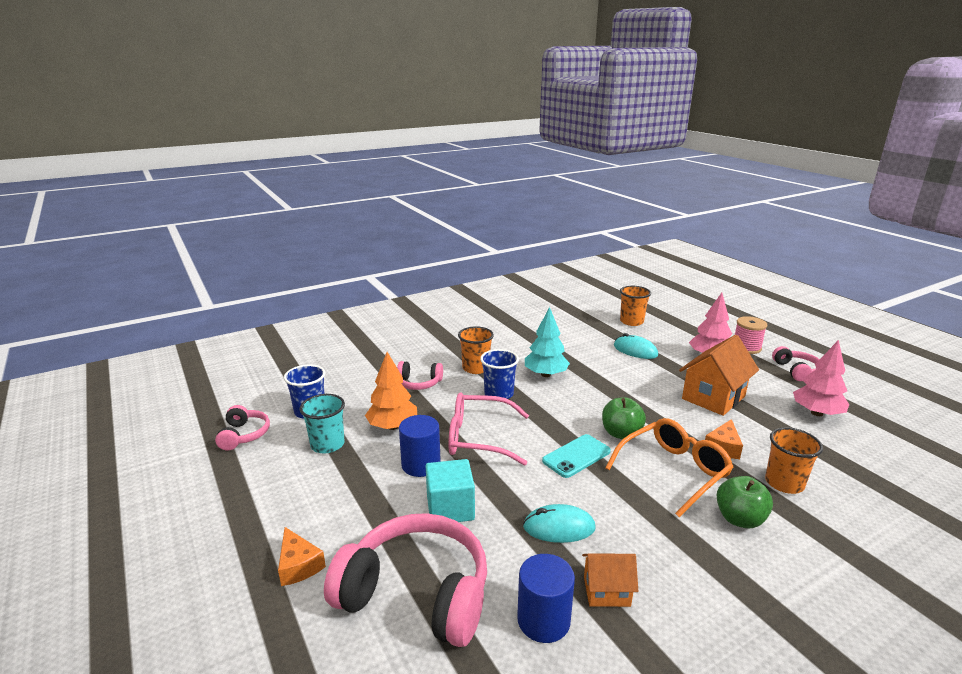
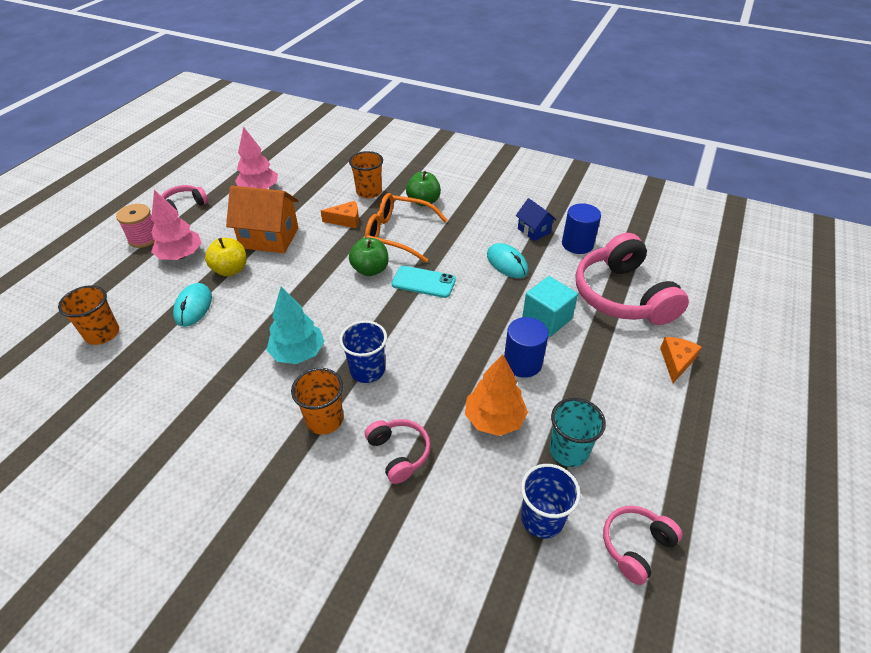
camera: 125 degrees left, 20 degrees up
pink glasses [448,392,529,466] -> none
orange house [582,554,638,607] -> blue house [516,198,557,241]
none -> yellow apple [205,238,247,276]

